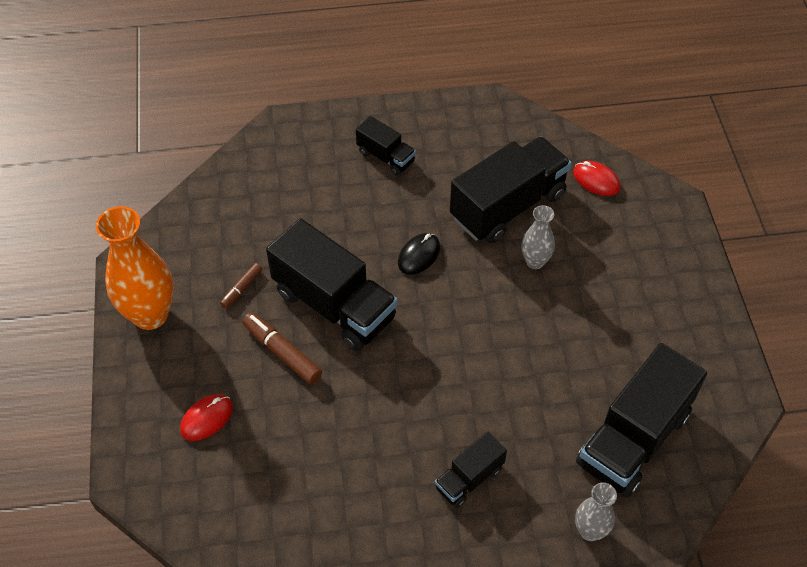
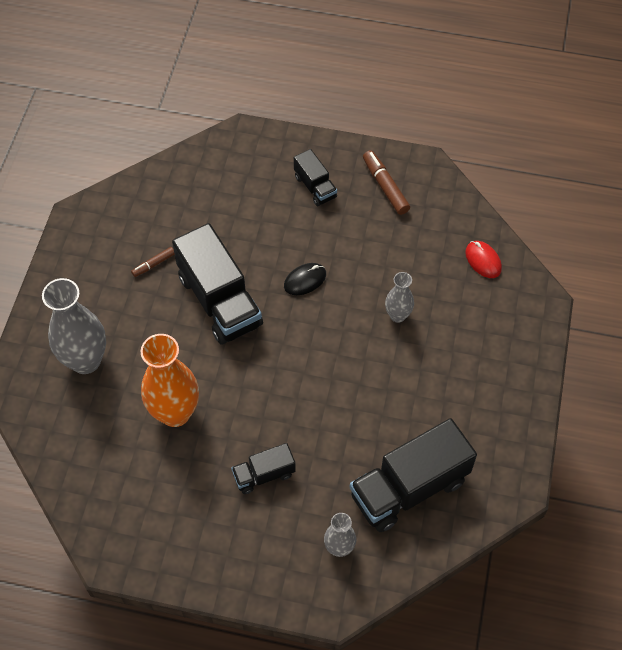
camera: 20 degrees right, 5 degrees up
orange vase [96,206,174,330] -> orange vase moved to [140,334,199,427]
red mouse [180,394,233,441] -> grey vase [42,278,106,374]
brown marker [242,312,322,384] -> brown marker moved to [363,150,410,215]
black truck [450,136,571,243] -> none

